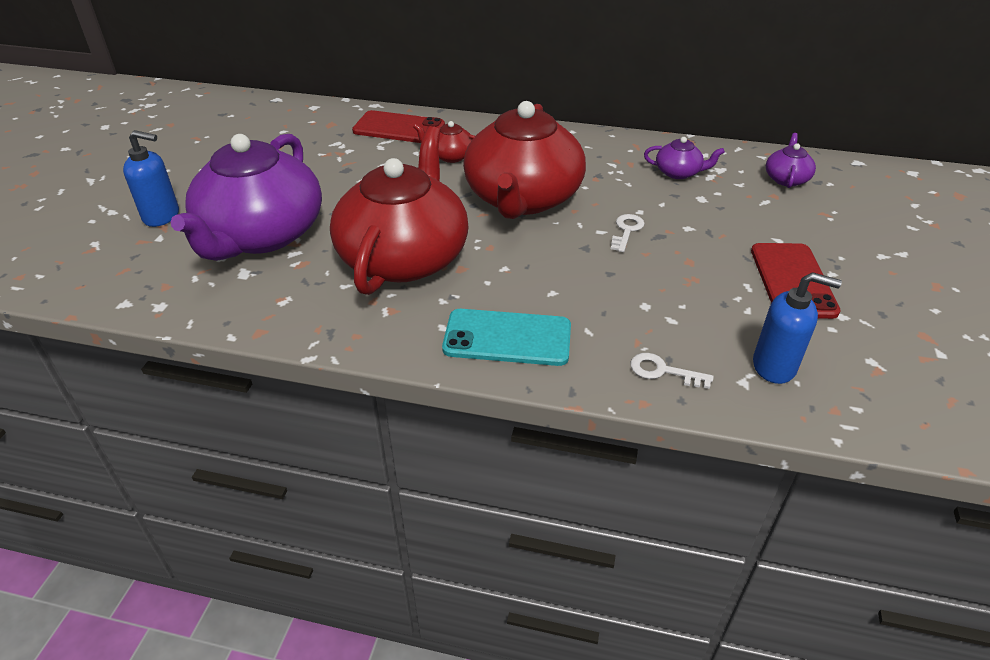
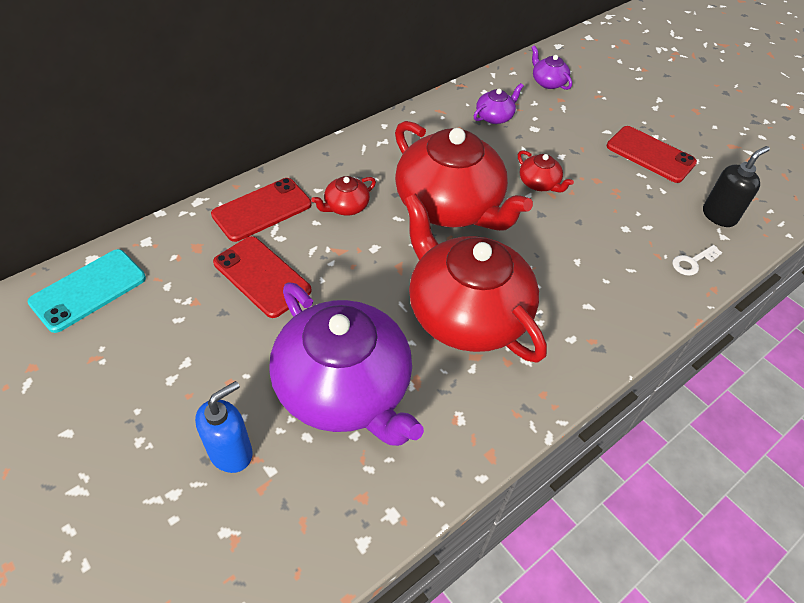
camera: 55 degrees left, 10 degrees up
turquoise phone [442,309,571,366] -> turquoise phone moved to [28,249,146,333]
white key [611,214,645,252] -> red teapot [518,150,574,193]
blue soap dispenser [753,272,842,384] -> black soap dispenser [703,146,770,227]
none -> red phone [213,236,312,318]

